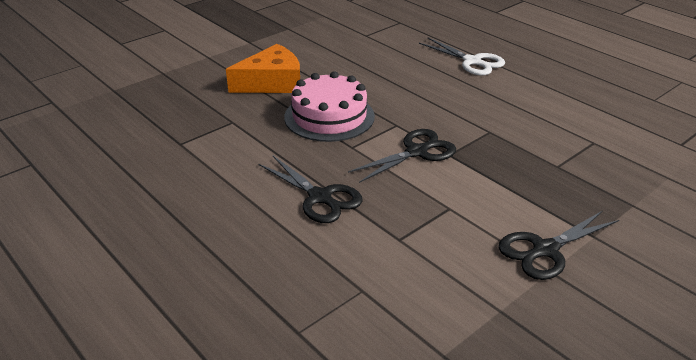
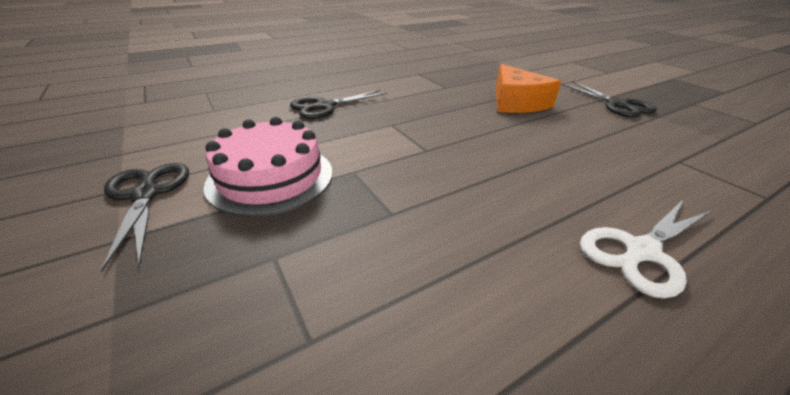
camera: 100 degrees right, 0 degrees up
pink cake [284,71,375,142] -> pink cake moved to [203,117,333,217]
black scissors [348,129,456,183] -> black scissors moved to [562,81,657,117]

